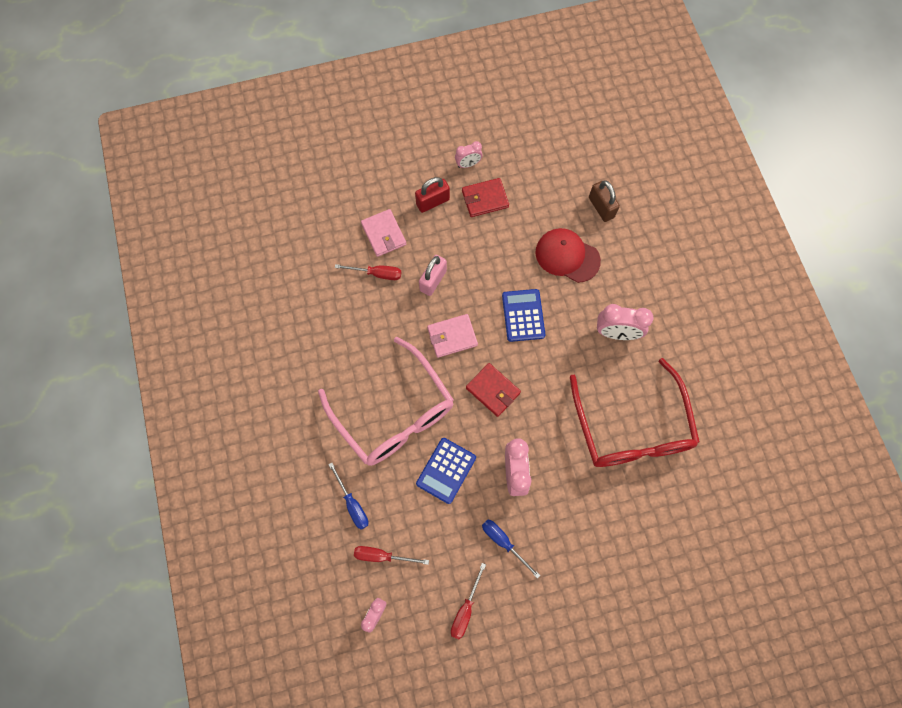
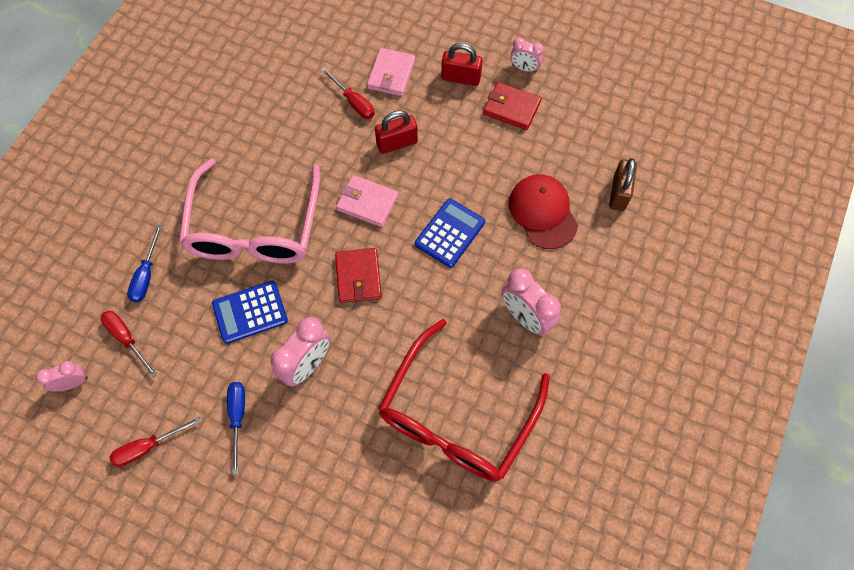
camera: 40 degrees right, 5 degrees down
pink padlock [419,255,447,296] -> red padlock [375,110,418,154]

